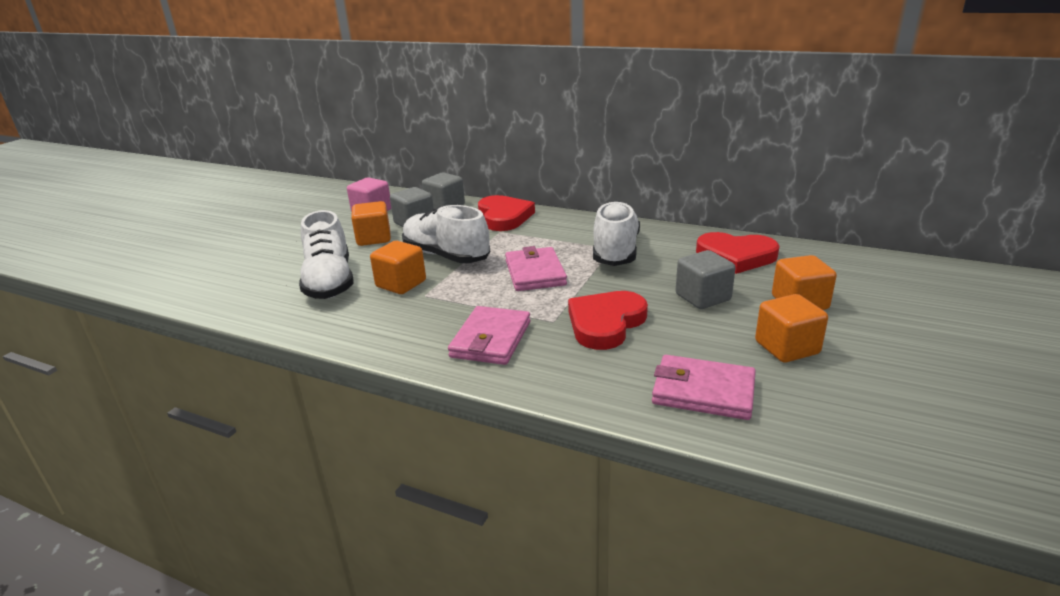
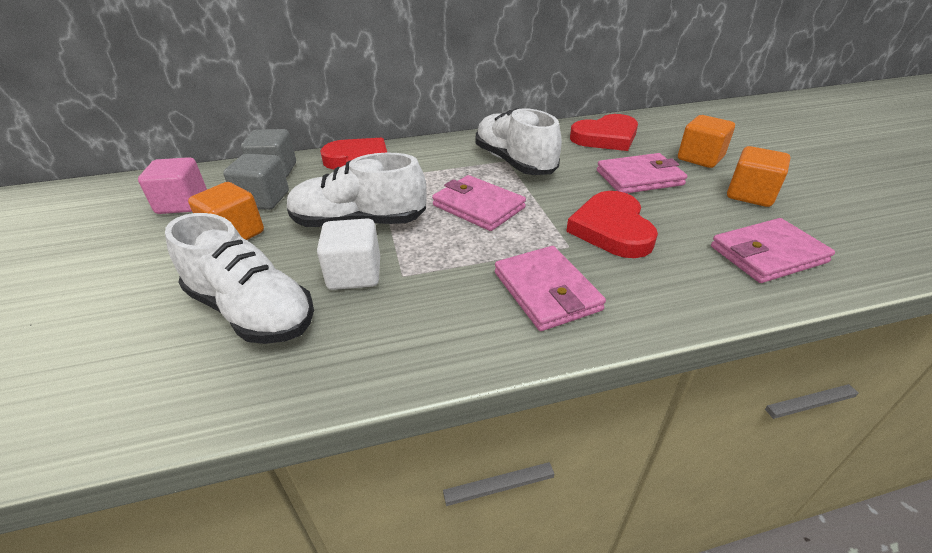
camera: 40 degrees left, 10 degrees up
orange cube [370,241,426,294] -> white cube [317,218,380,290]
grey cube [676,250,735,309] -> pink wallet [597,153,687,193]

